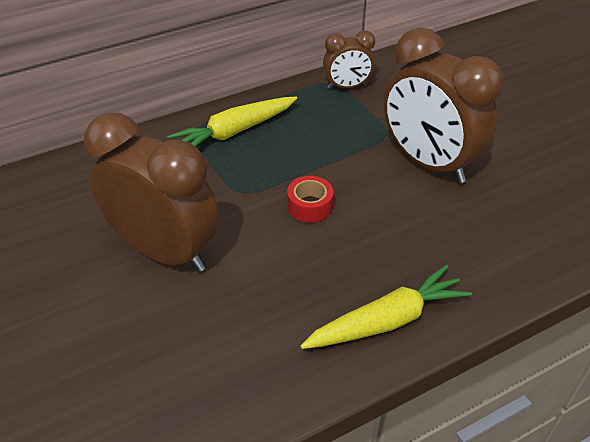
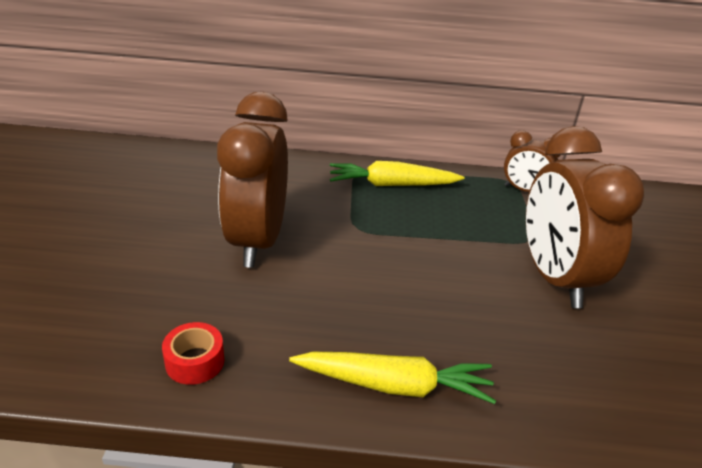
camera: 30 degrees right, 10 degrees down
brown clock [84,113,219,272] -> brown clock turned 150 degrees counterclockwise [217,92,288,268]
red tape [287,176,333,223] -> red tape moved to [162,322,224,385]

